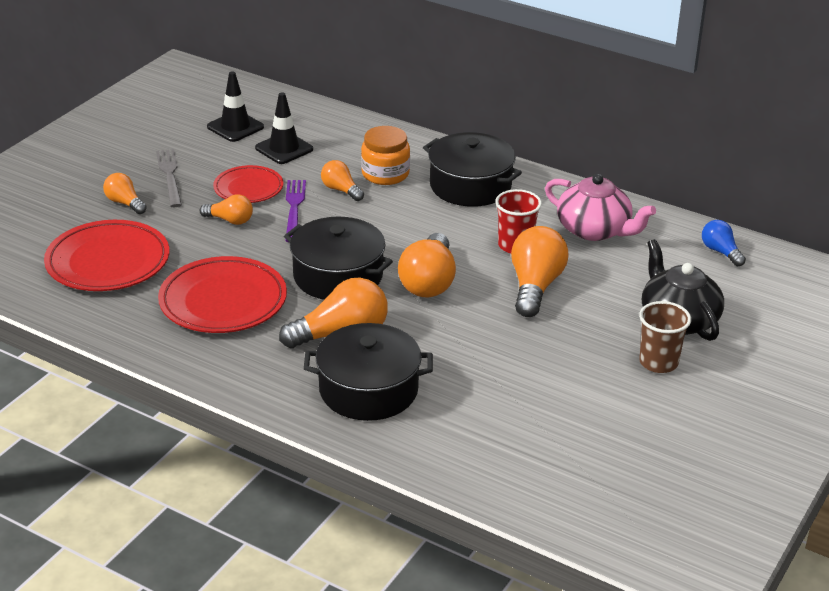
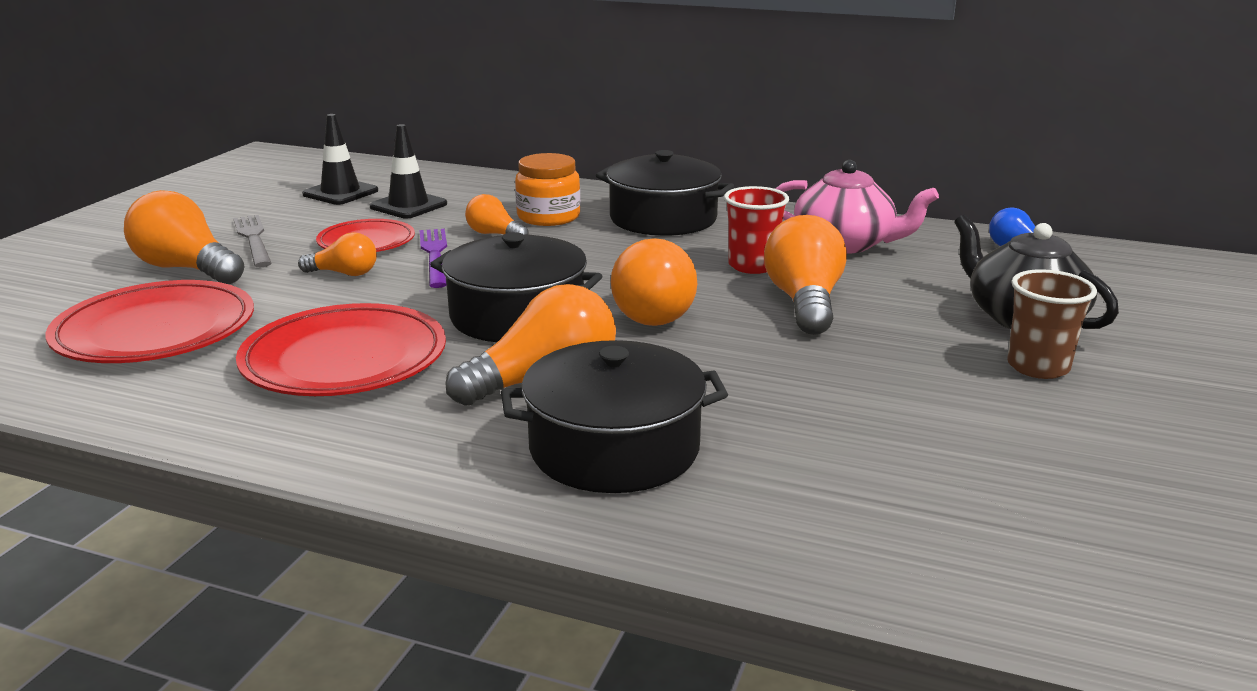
camera: 10 degrees left, 10 degrees down
orange light bulb [103,173,147,214] -> orange light bulb [124,190,244,284], size x1.79

